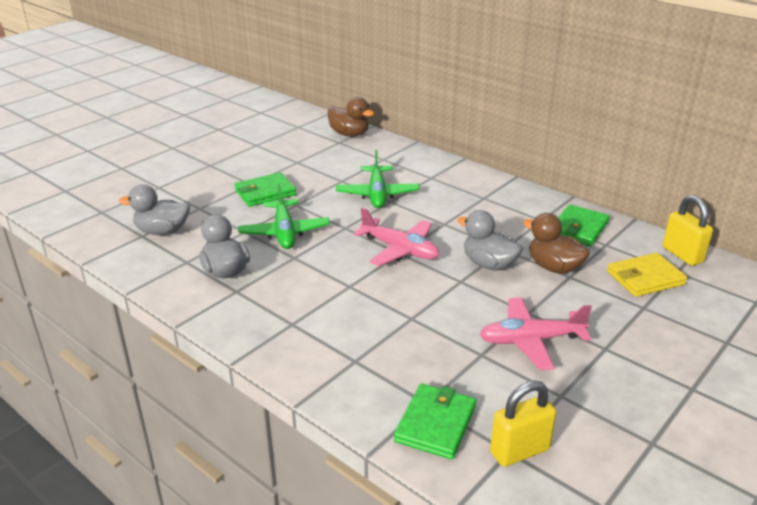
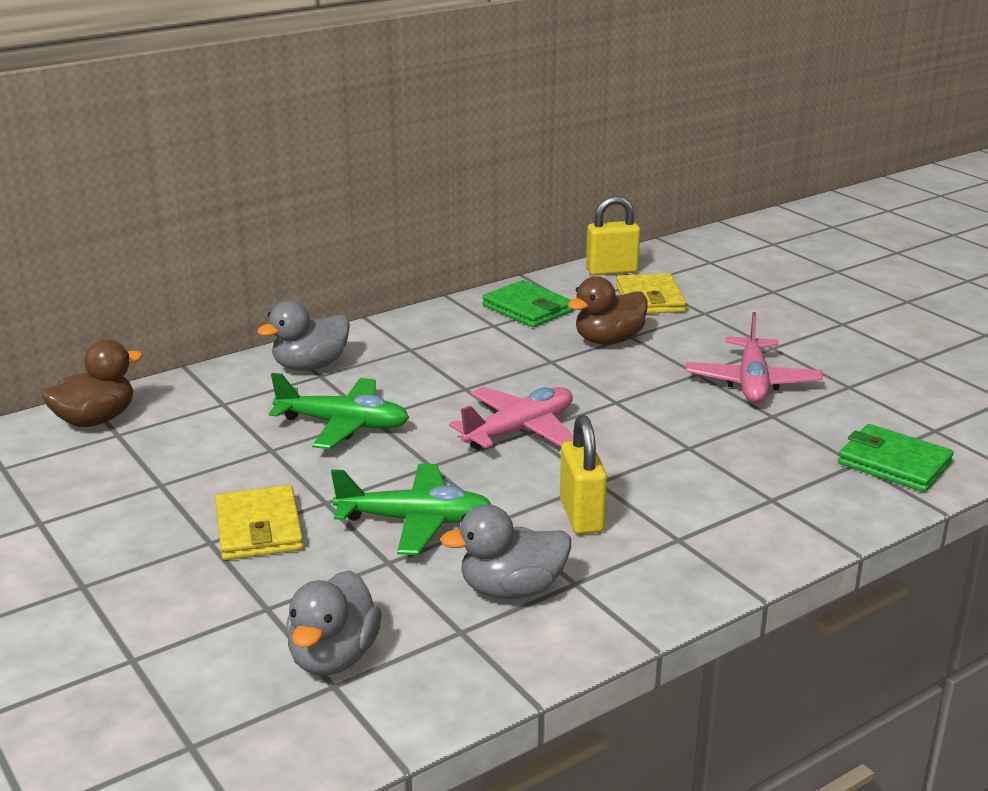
camera: 75 degrees left, 5 degrees down
green wallet [234,172,297,207] -> yellow wallet [215,485,304,560]
grey duck [457,210,523,270] -> grey duck moved to [257,300,350,371]
yellow padlock [490,381,556,467] -> yellow padlock moved to [560,415,607,534]

